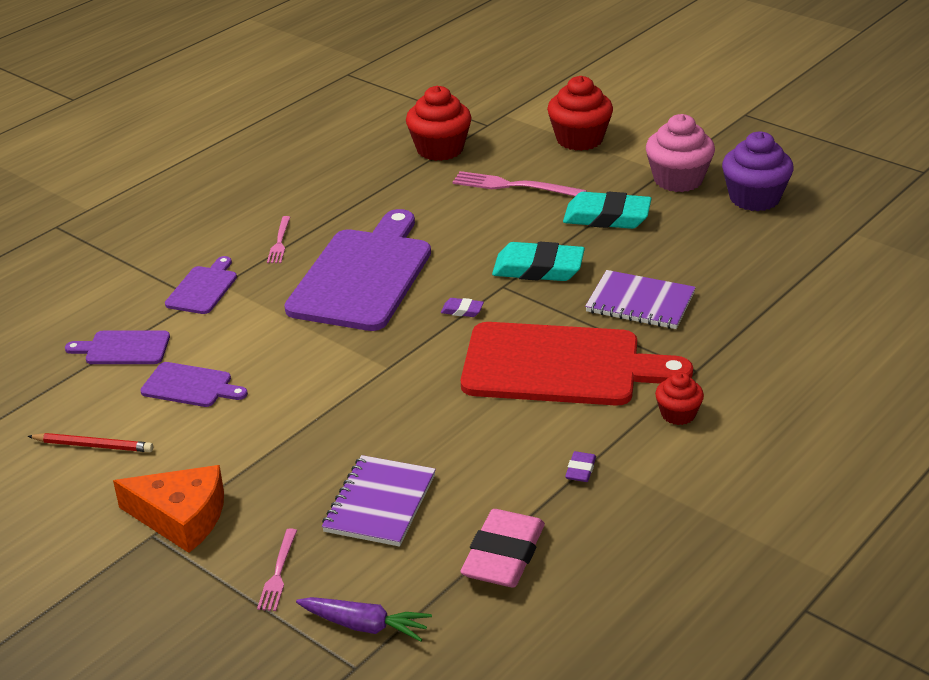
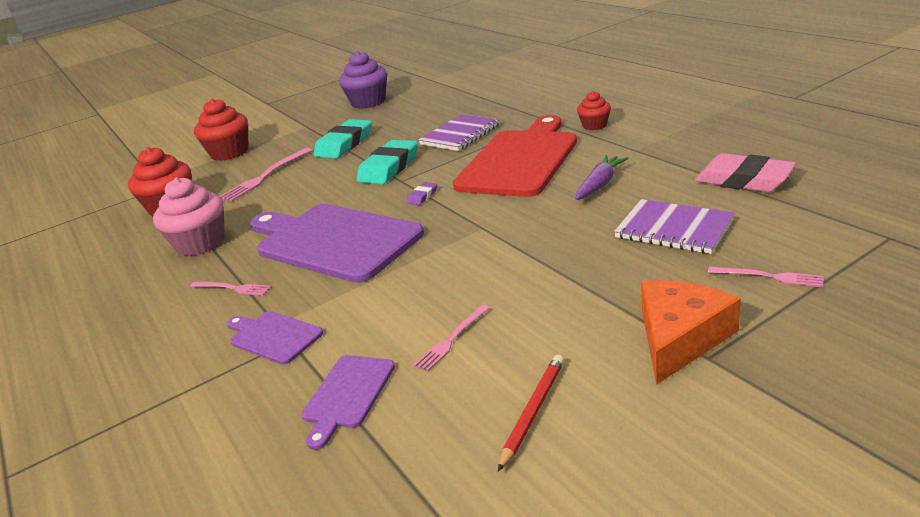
camera: 70 degrees left, 5 degrees down
purple cutting board [140,362,248,407] -> pink fork [413,305,490,371]
purple carrot [296,597,432,642] -> purple carrot moved to [575,155,629,200]
purple eraser [565,451,596,482] -> none
pink cupcake [646,114,715,192] -> pink cupcake moved to [153,177,225,256]

